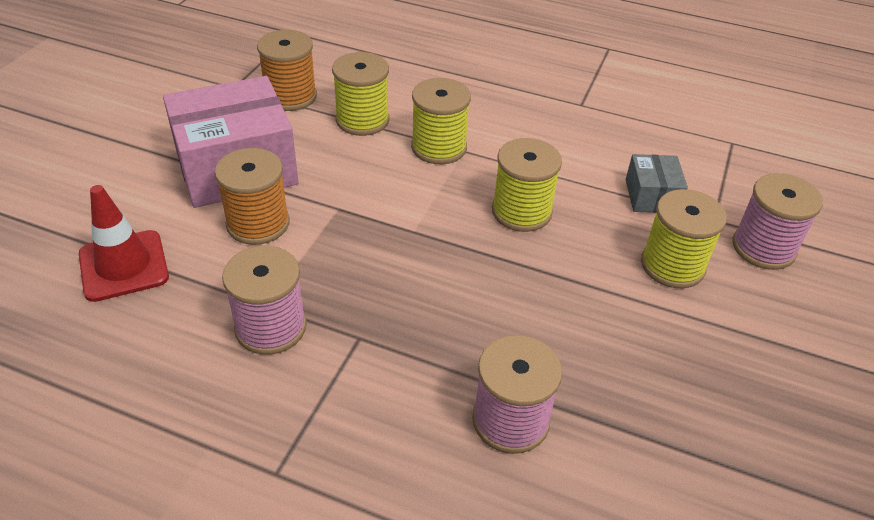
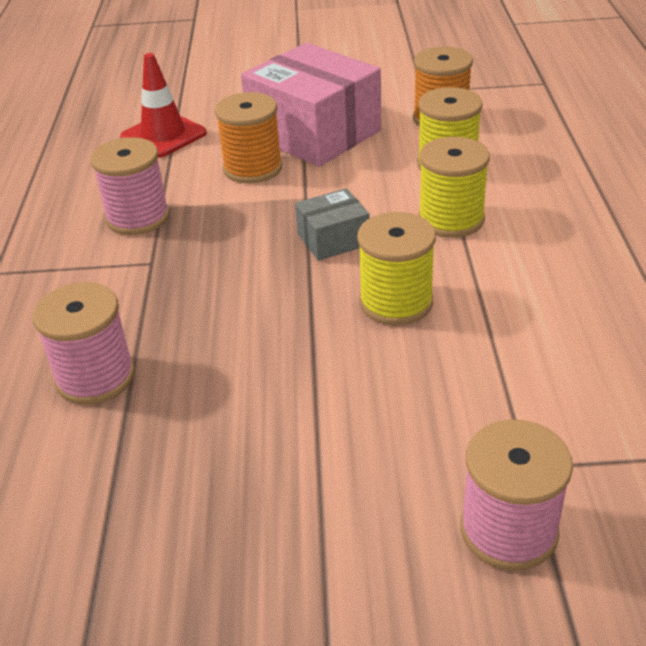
camera: 70 degrees right, 5 degrees down
grey box [626,154,688,213] -> grey box moved to [295,188,369,261]
yellow spool [641,189,727,288] -> none

